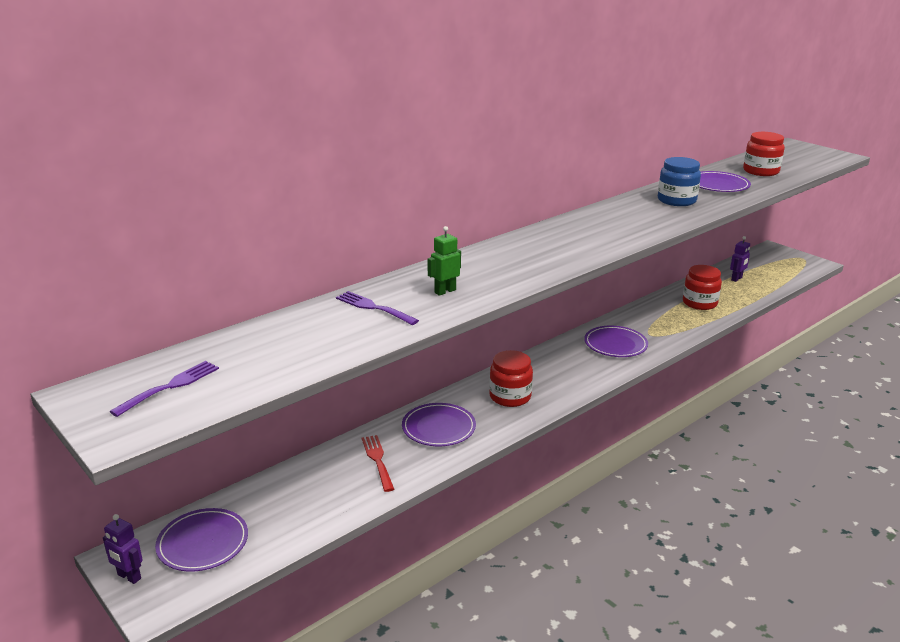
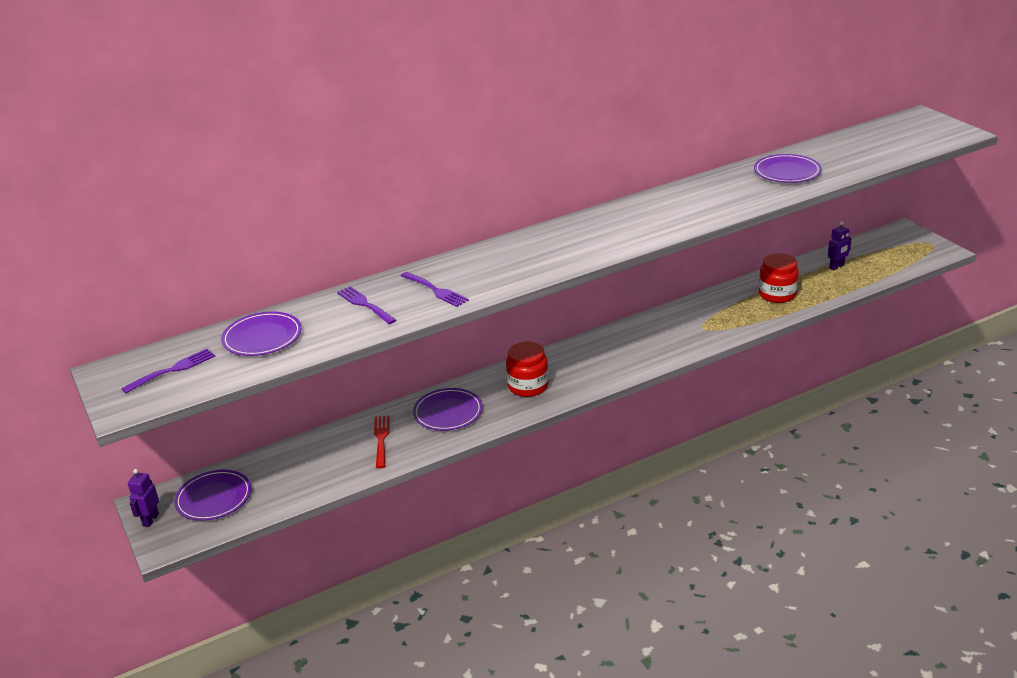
camera: 15 degrees right, 5 degrees up
purple robot [103,514,143,584] -> purple robot turned 60 degrees clockwise [128,469,159,527]
green robot [428,226,461,296] -> purple fork [401,272,469,307]
purple plate [584,325,648,357] -> purple plate moved to [221,311,302,356]
blue jar [658,157,701,206] -> none
red jar [743,132,785,176] -> none

